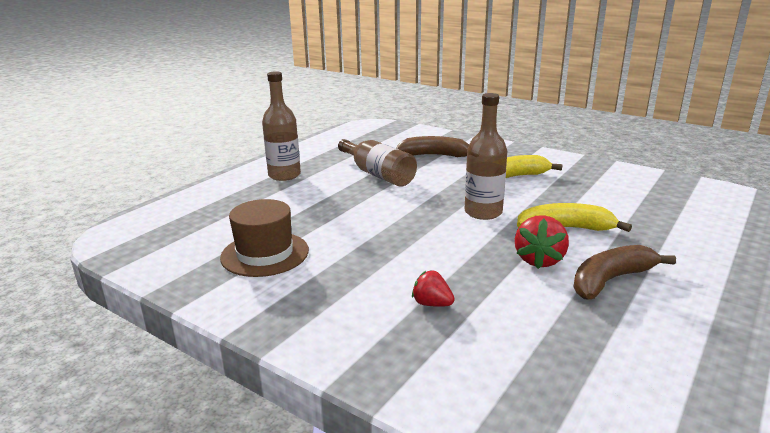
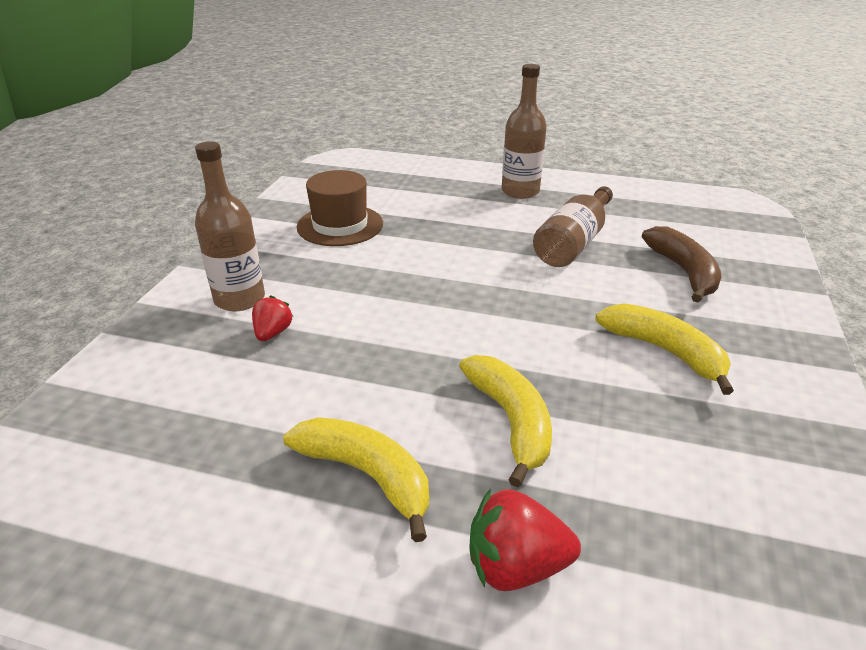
camera: 70 degrees right, 10 degrees up
brown bottle [465,93,507,220] -> brown bottle moved to [195,141,265,312]
red strawberry [515,215,569,269] -> red strawberry moved to [469,488,581,591]
brown banana [573,245,676,299] -> yellow banana [283,417,429,542]

